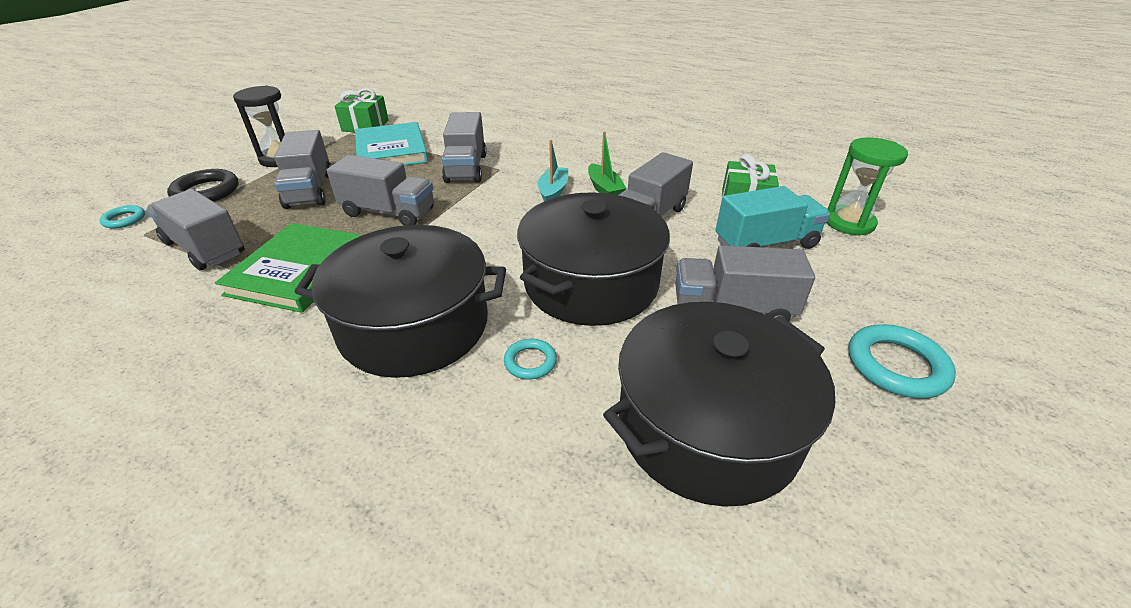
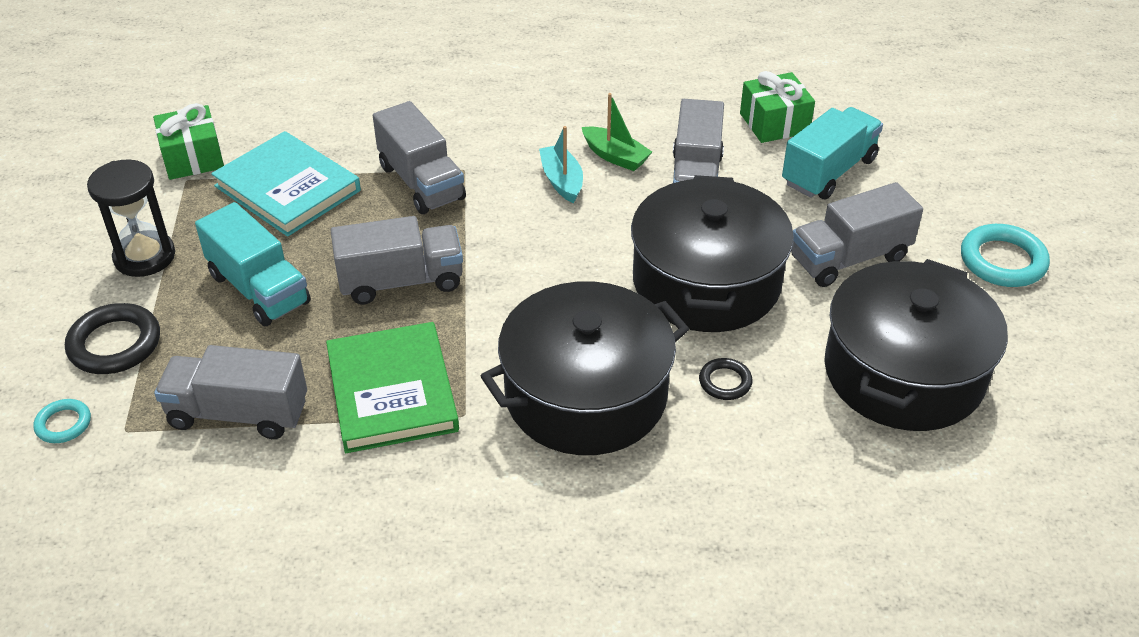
camera: 30 degrees left, 5 degrees up
grey truck [274,130,331,209] -> turquoise truck [195,202,311,326]
turquoise ring [504,339,557,380] -> black ring [699,358,753,400]
green hourglass [827,137,908,236] -> none

